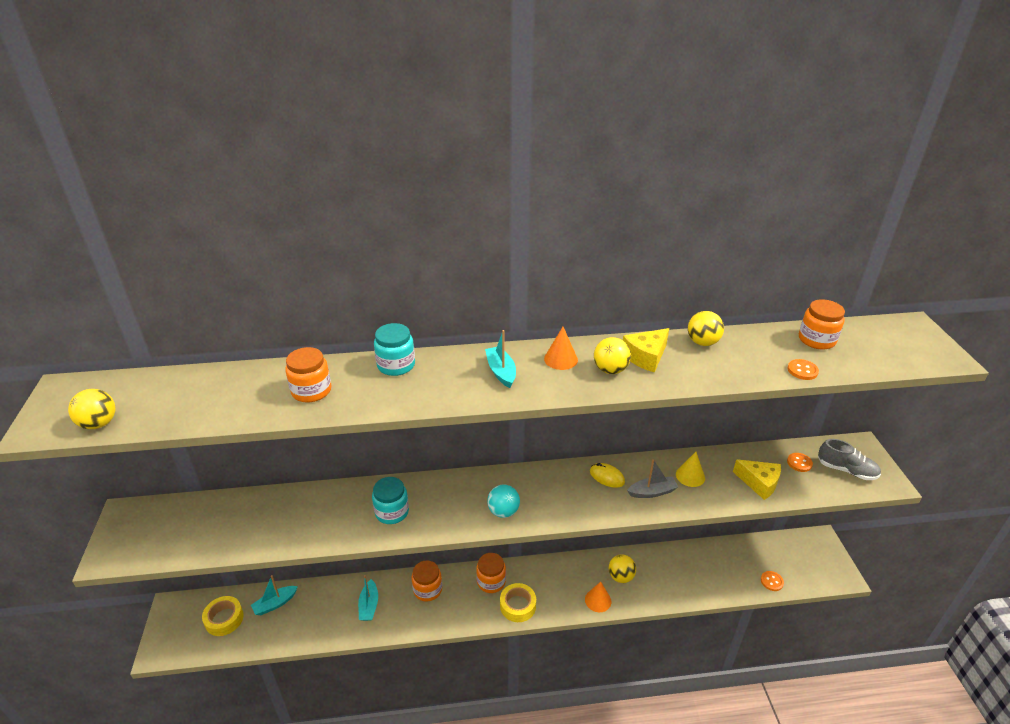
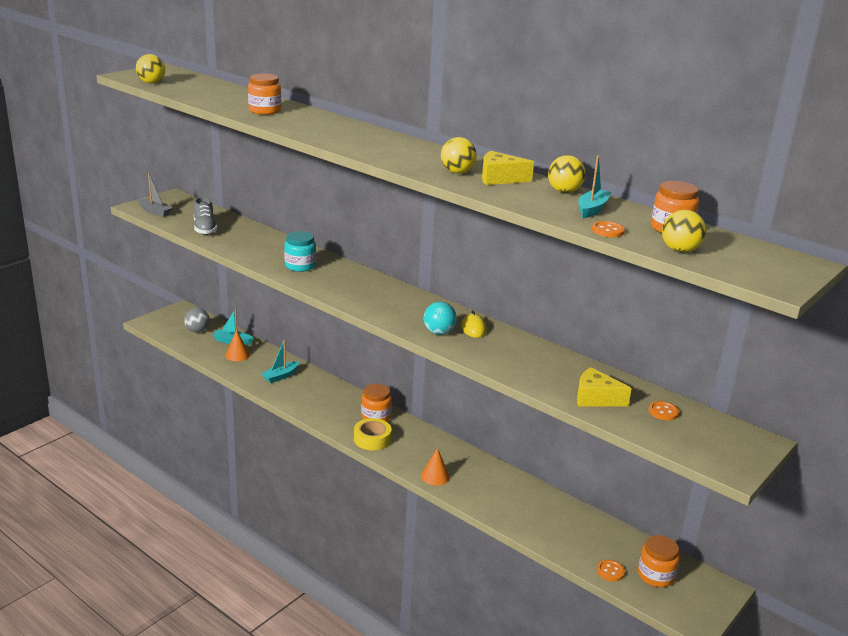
camera: 45 degrees right, 10 degrees down
yellow tape [202,596,244,636] -> grey ball [184,308,210,332]
turquoise jar [374,323,415,376] -> none
orange jar [411,560,442,602] -> orange jar moved to [638,535,680,587]
turquoise boat [485,330,516,388] -> turquoise boat moved to [578,155,611,218]
turquoise ball [487,484,520,518] -> turquoise ball moved to [424,302,457,335]
orange cone [544,327,578,370] -> orange cone moved to [225,330,250,361]
yellow ball [609,554,636,583] -> yellow ball moved to [662,210,706,253]
grey boat [627,459,678,498] -> grey boat moved to [138,173,173,217]
yellow cone [676,452,705,487] -> none
yellow cheese [733,459,781,500] -> yellow cheese turned 120 degrees clockwise [577,367,632,407]
grey shoe [818,439,881,480] -> grey shoe moved to [194,197,217,235]

